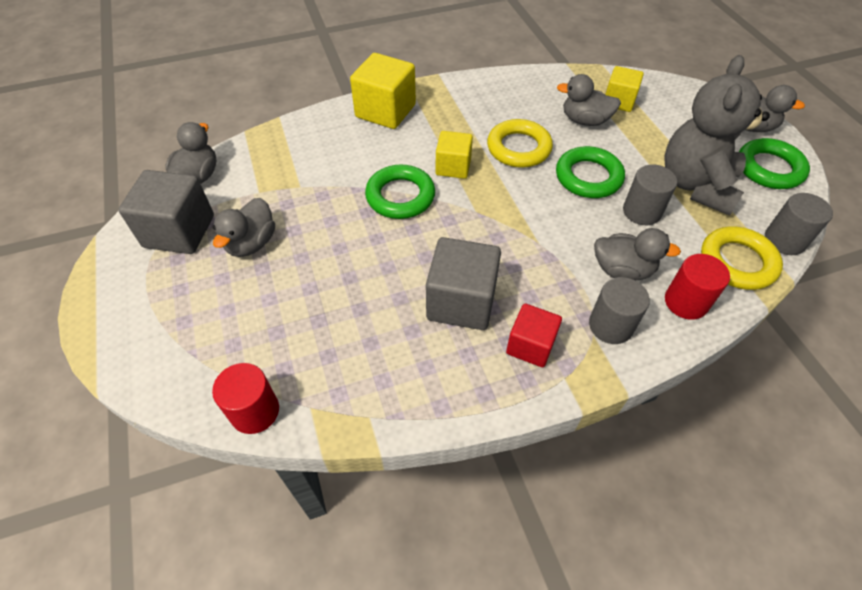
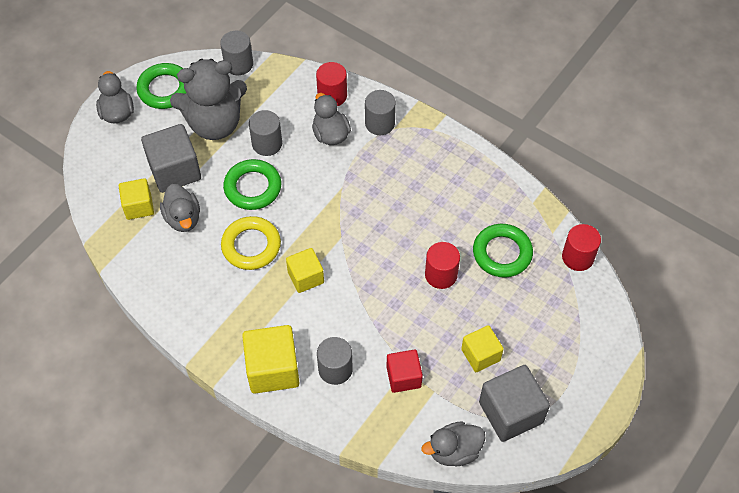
camera: 125 degrees left, 5 degrees up
grey duck [213,198,275,257] -> yellow cube [461,325,504,372]
green ring [365,164,435,219] -> green ring moved to [473,224,533,278]
grey cube [426,237,501,330] -> grey cube moved to [141,124,201,193]
red cube [506,304,562,367] -> red cube moved to [386,350,423,393]
yellow ring [701,226,783,290] -> none
none -> grey cylinder [317,337,353,385]
none -> red cylinder [425,242,460,289]

